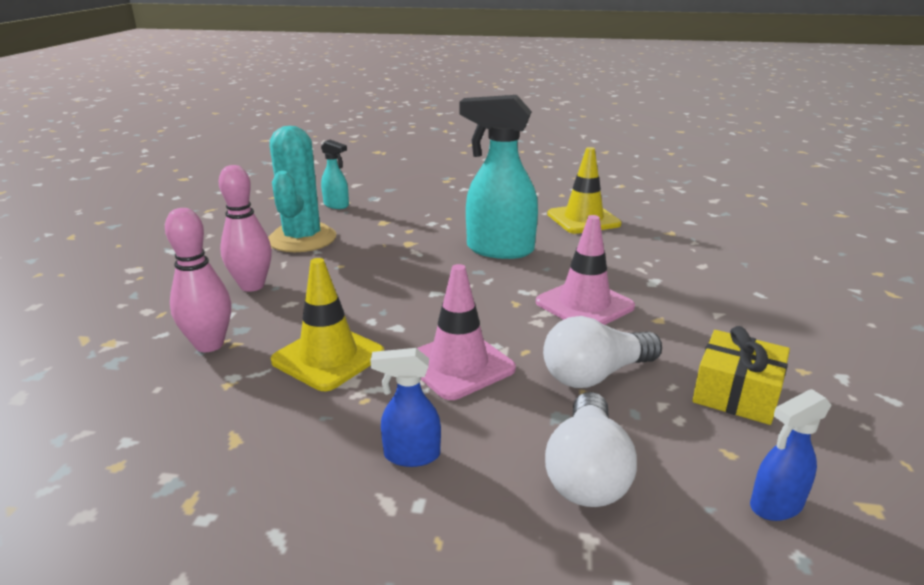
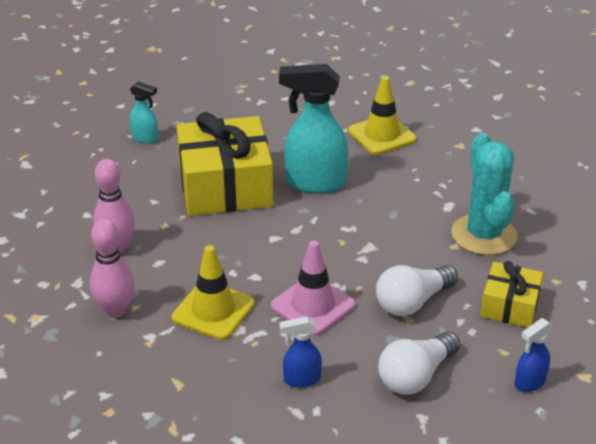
camera: 10 degrees left, 10 degrees up
turquoise cactus [268,126,336,252] -> turquoise cactus moved to [451,133,517,255]
pink traffic cone [536,215,635,325] -> none
white light bulb [545,392,637,507] -> white light bulb turned 45 degrees clockwise [378,332,460,395]
none -> yellow gift [176,112,273,216]

